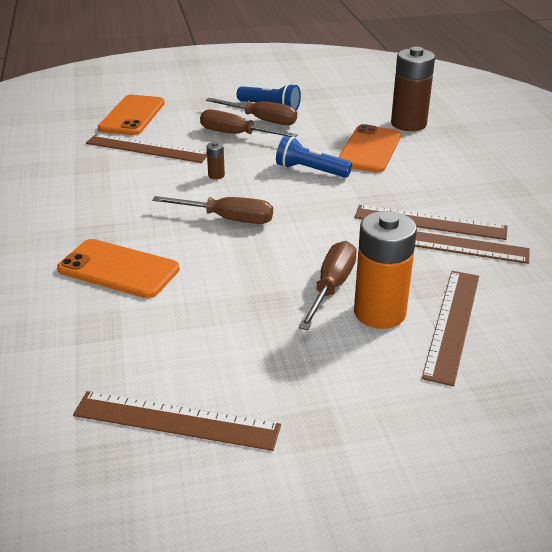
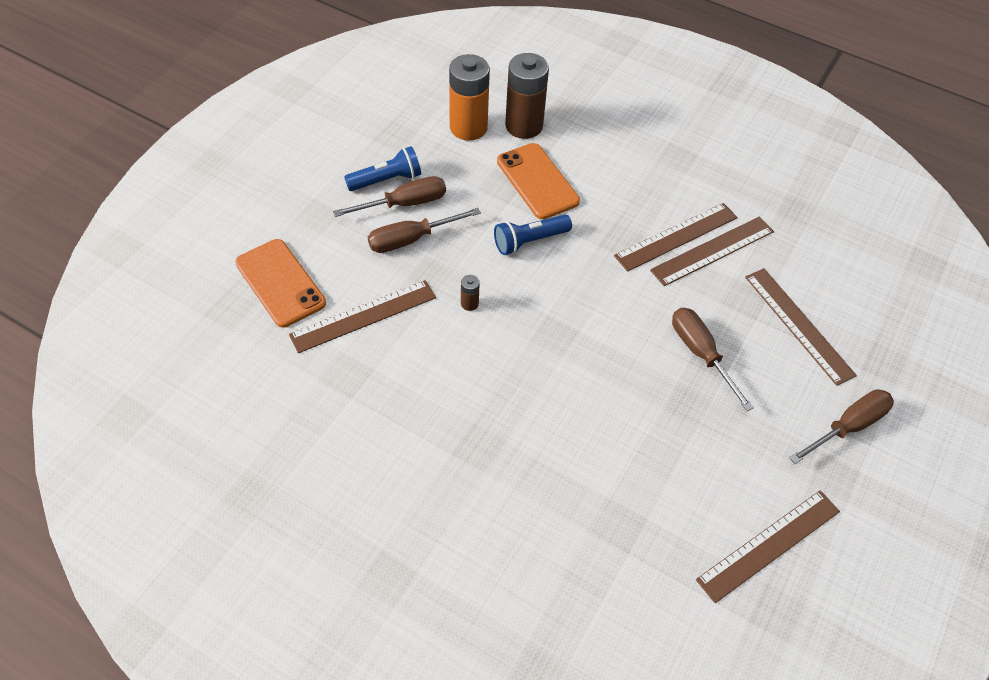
camera: 50 degrees left, 20 degrees up
orange phone [57,239,180,298] -> none
brown screwdriver [152,196,273,224] -> brown screwdriver moved to [789,389,894,464]
orange battery [354,211,417,329] -> orange battery moved to [449,54,490,141]

